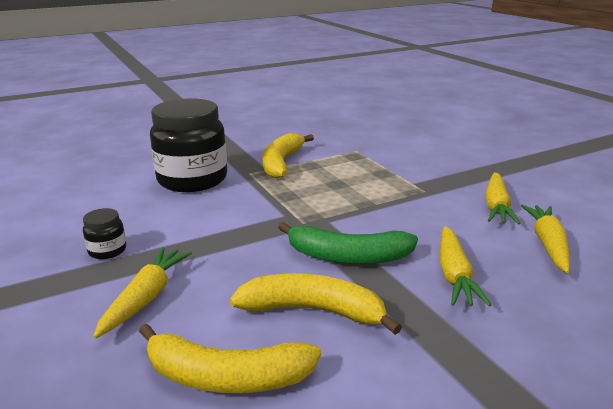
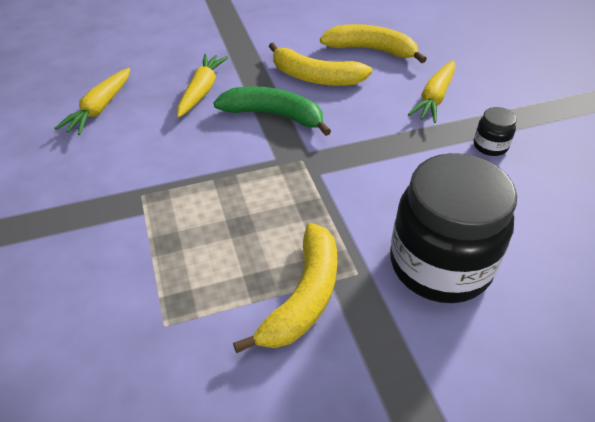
camera: 170 degrees left, 20 degrees up
yellow carrot [485,172,520,225] -> none

